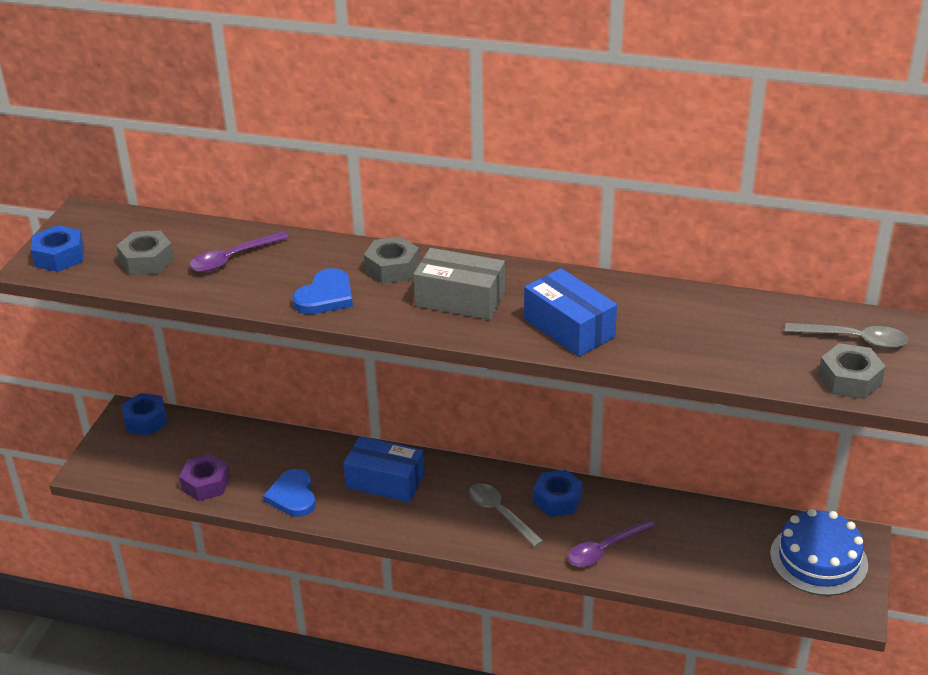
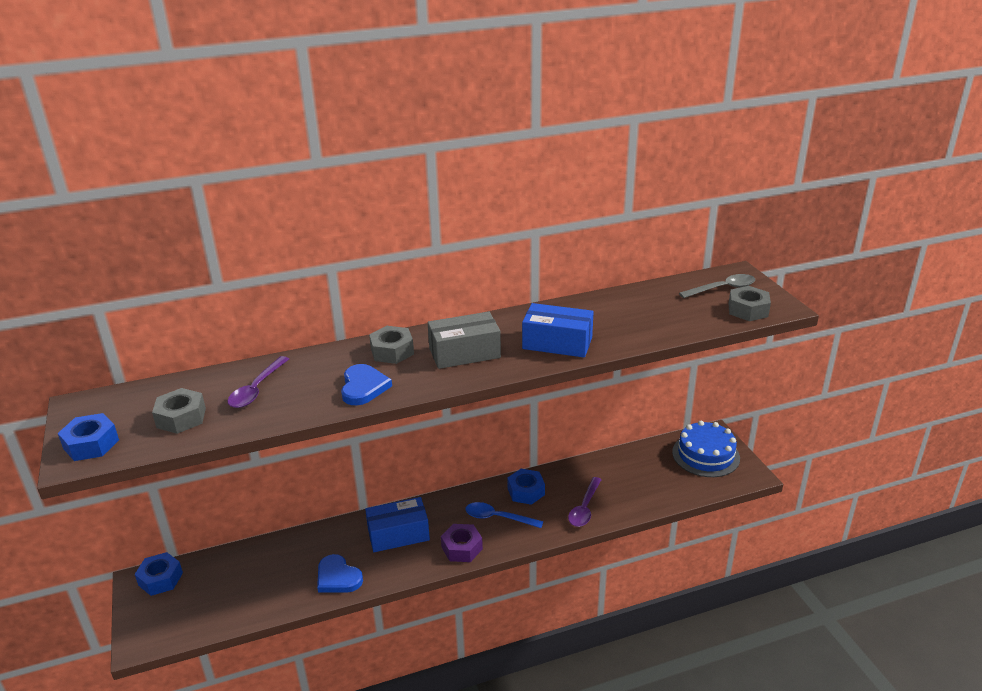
camera: 35 degrees left, 5 degrees down
purple nut [179,454,230,501] -> purple nut moved to [441,524,483,562]
grey spoon [469,483,543,547] -> blue spoon [465,502,543,528]

